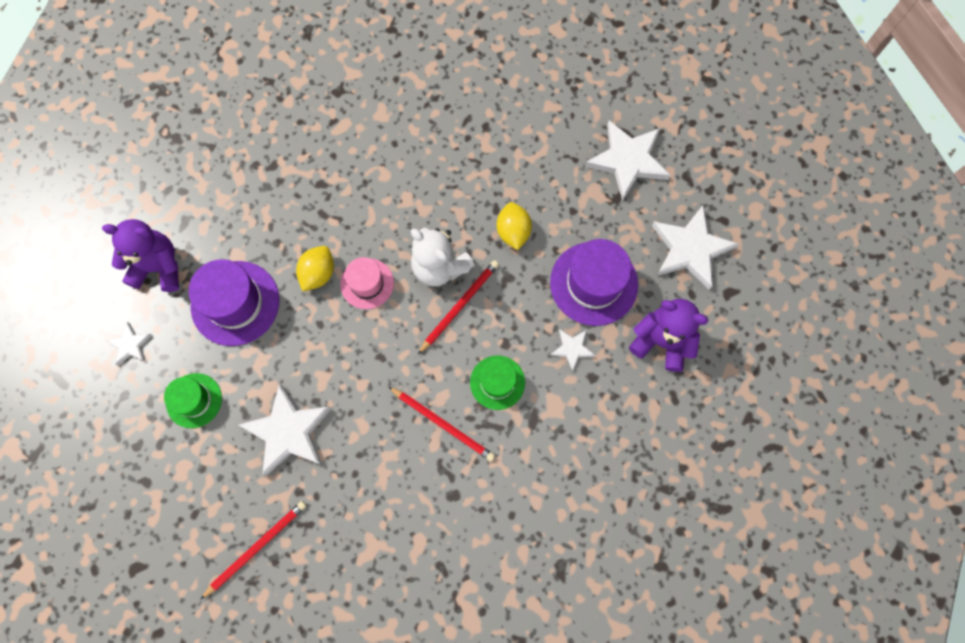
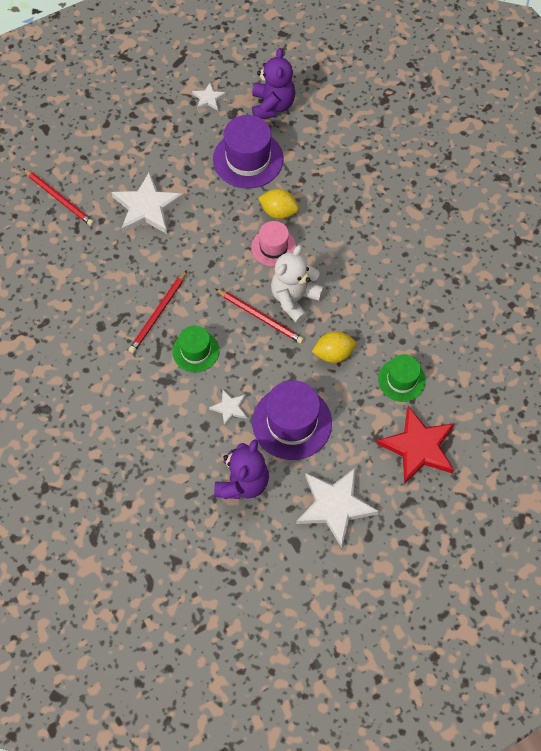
camera: 85 degrees right, 10 degrees down
green hat [164,373,222,428] -> green hat moved to [378,354,426,402]
white star [585,120,671,201] -> red star [377,406,455,484]

